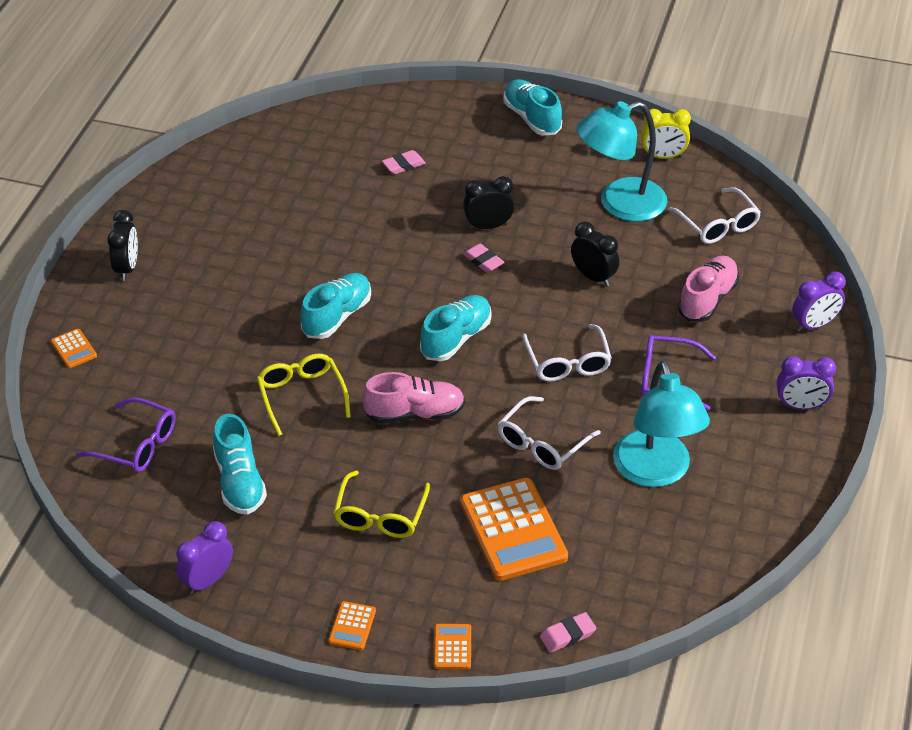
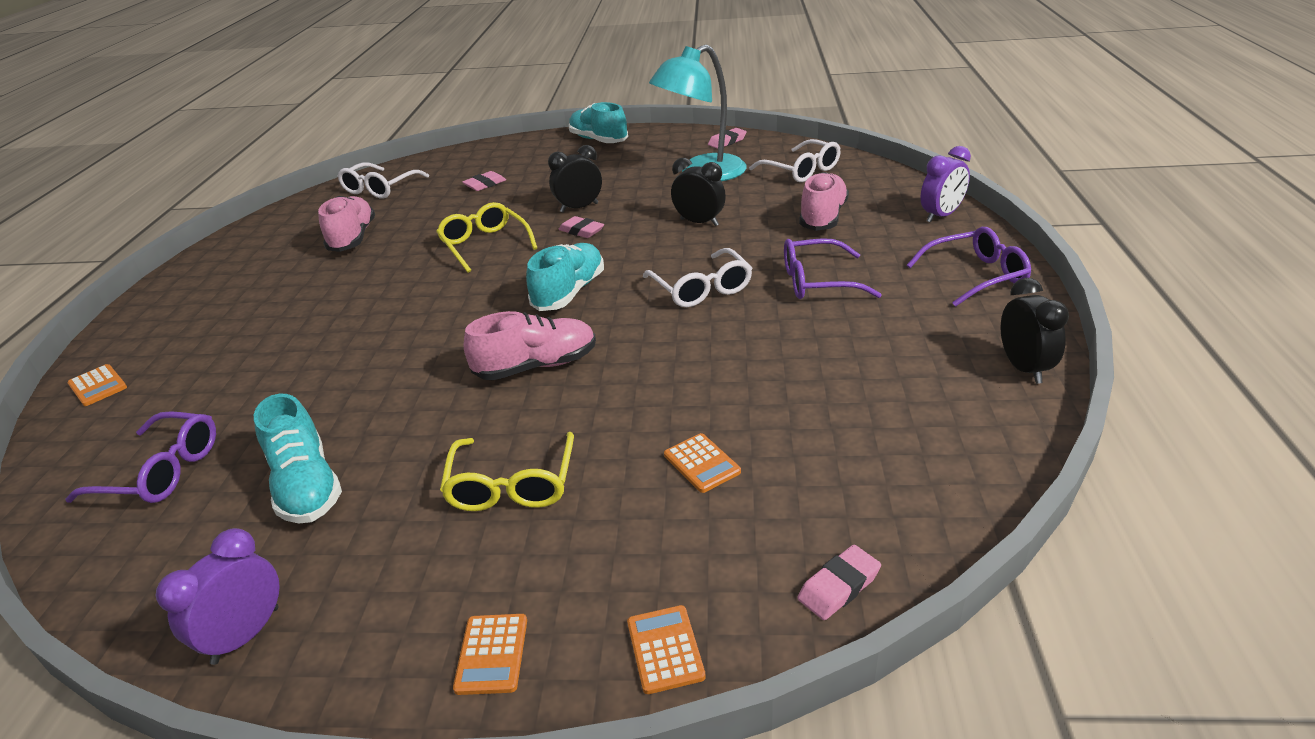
camera: 10 degrees left, 10 degrees down
black clock [107,210,138,281] -> black clock moved to [1001,278,1069,384]
yellow glasses [257,354,351,436] -> yellow glasses moved to [436,202,537,273]
turquoise shoe [301,273,371,339] -> none
orange calculator [460,478,568,581] -> orange calculator [664,433,741,493], size x0.45
white glasses [498,396,601,470] -> white glasses moved to [338,162,429,199]
turquoise lamp [613,361,710,487] -> none
yellow clock [641,109,691,159] -> pink eraser [708,128,747,149]
purple clock [777,356,836,410] -> purple glasses [907,227,1031,307]
none -> pink shoe [318,196,375,252]

